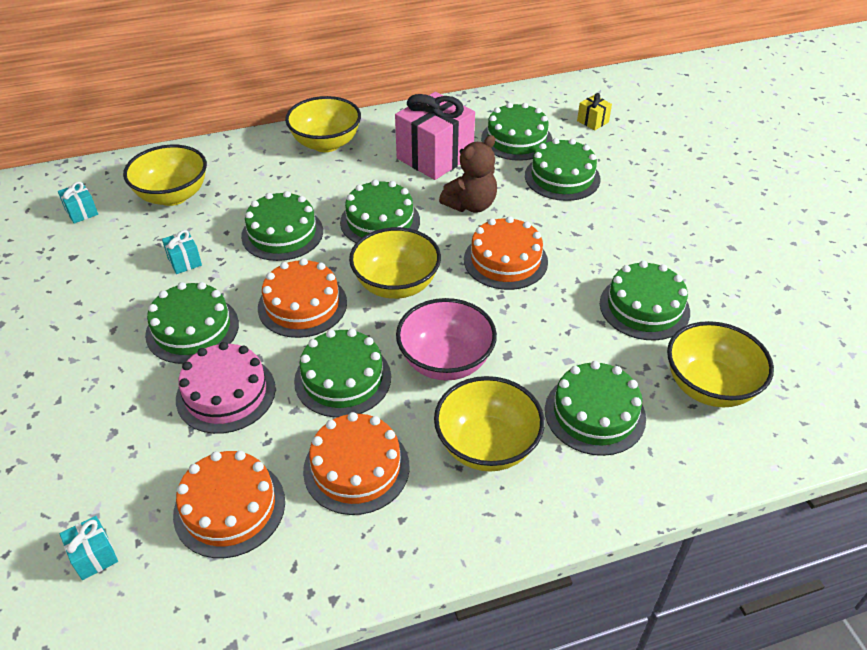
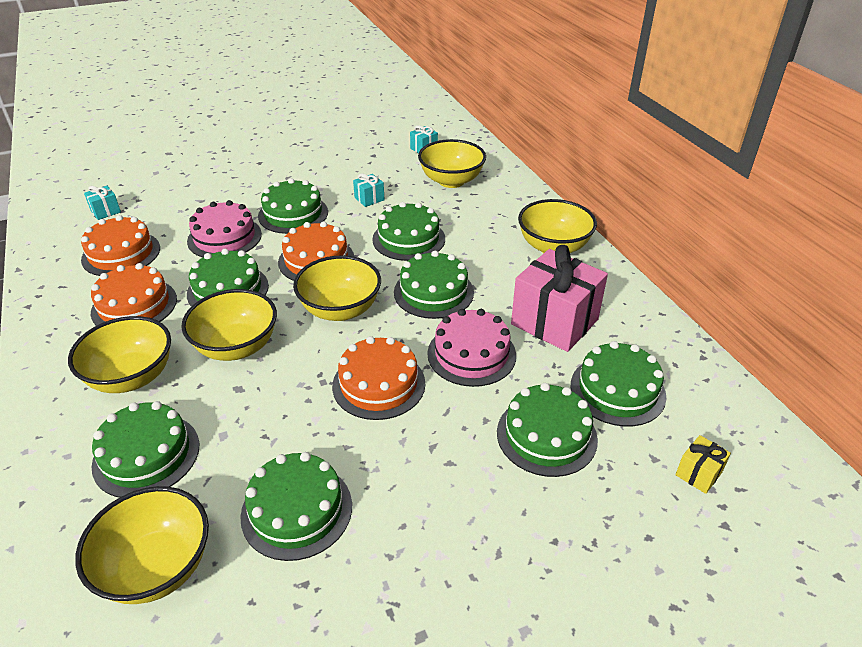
camera: 85 degrees right, 5 degrees down
pink bowl [396,298,497,380] -> yellow bowl [181,289,277,361]
brown teddy bear [439,135,497,212] -> pink cake [427,309,516,387]

